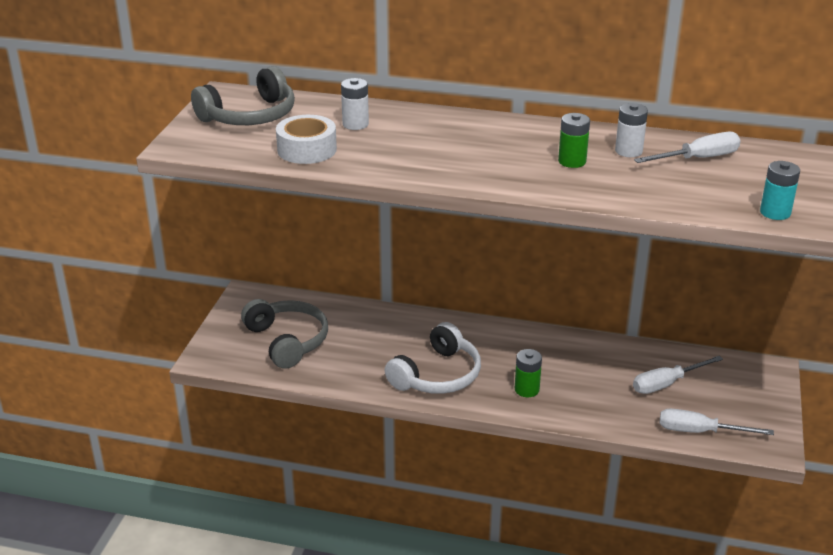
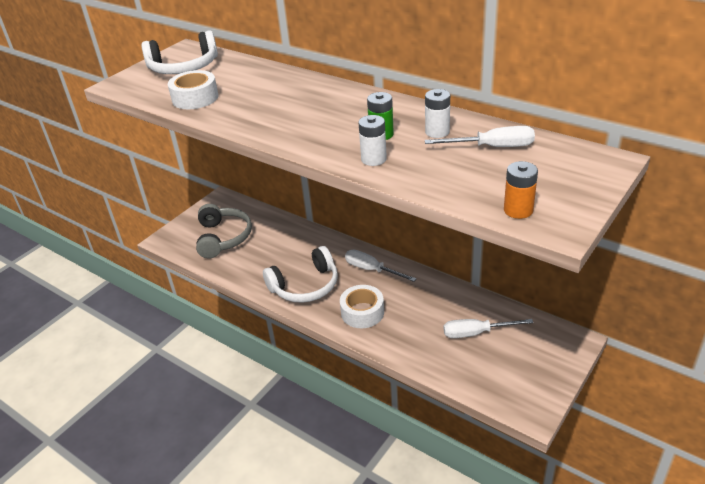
camera: 25 degrees right, 5 degrees up
grey headphones [191,66,295,125] -> white headphones [141,30,218,74]
white battery [341,78,369,130] -> white battery moved to [358,115,387,166]
green battery [515,349,542,397] -> white tape [340,285,384,328]
white screwdriver [660,409,774,435] -> white screwdriver moved to [345,250,417,282]
turquoise battery [760,161,800,220] -> orange battery [504,161,538,219]

